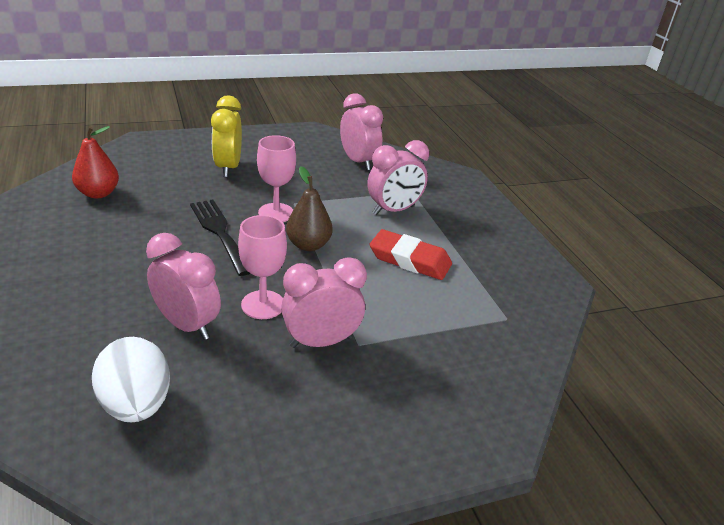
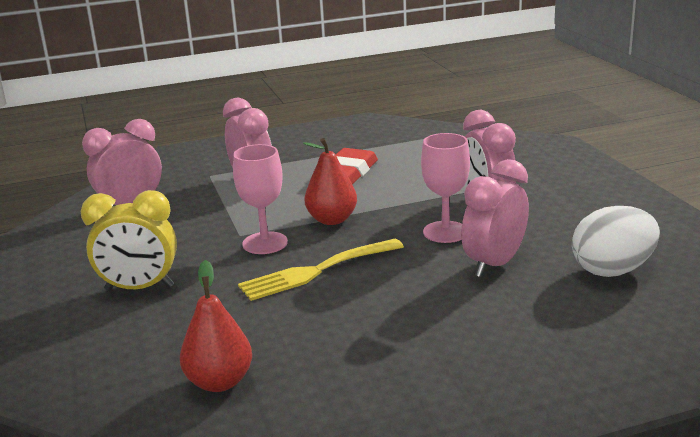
camera: 85 degrees left, 10 degrees down
black fork [190,199,251,276] -> yellow fork [238,239,404,301]
brown pear [286,166,333,251] -> red pear [303,138,357,225]

